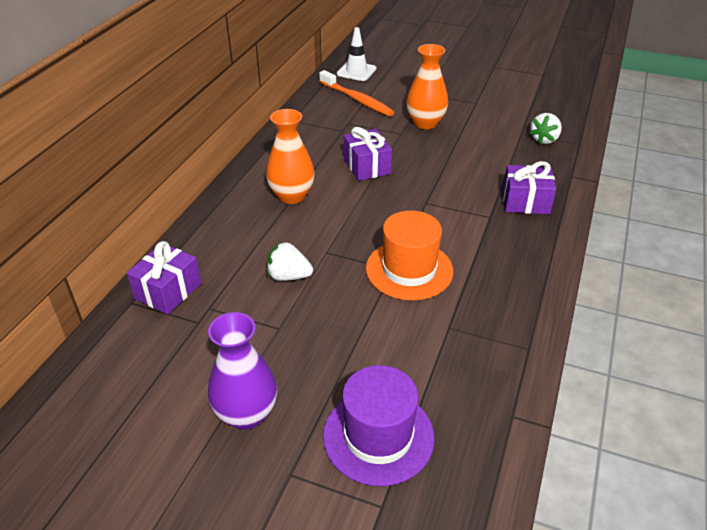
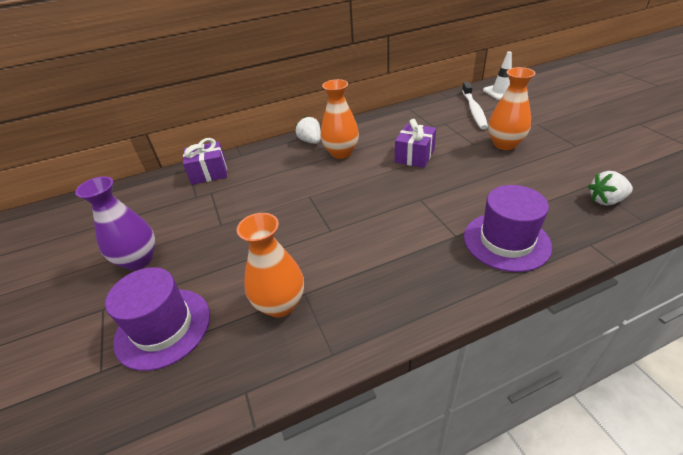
camera: 50 degrees right, 0 degrees up
white strawberry [267,241,313,281] -> white strawberry moved to [295,116,321,144]
orange toothbrush [319,70,395,116] -> white toothbrush [462,82,488,129]
orange hat [366,211,453,300] -> none
purple gift [503,161,556,214] -> purple hat [464,185,552,272]
none -> orange vase [237,213,304,317]

